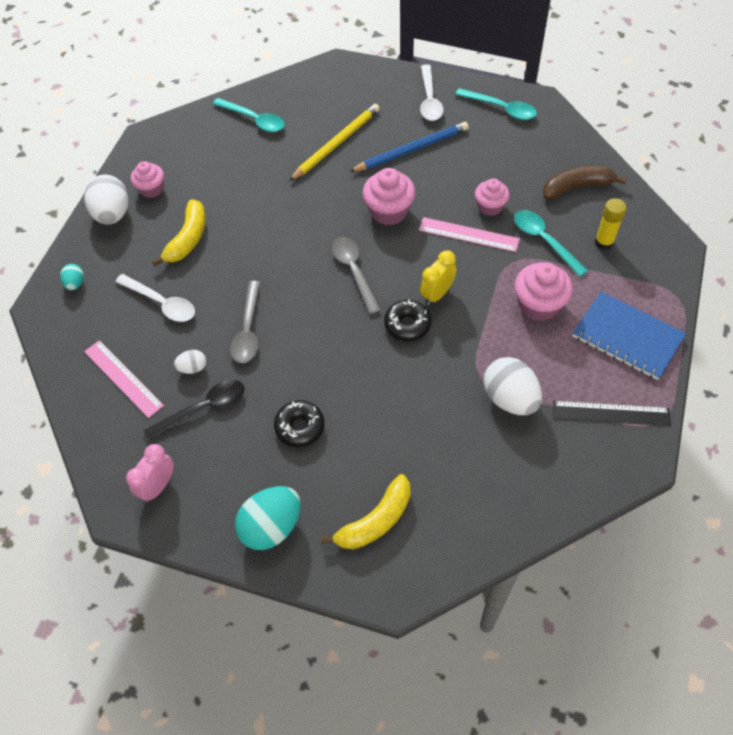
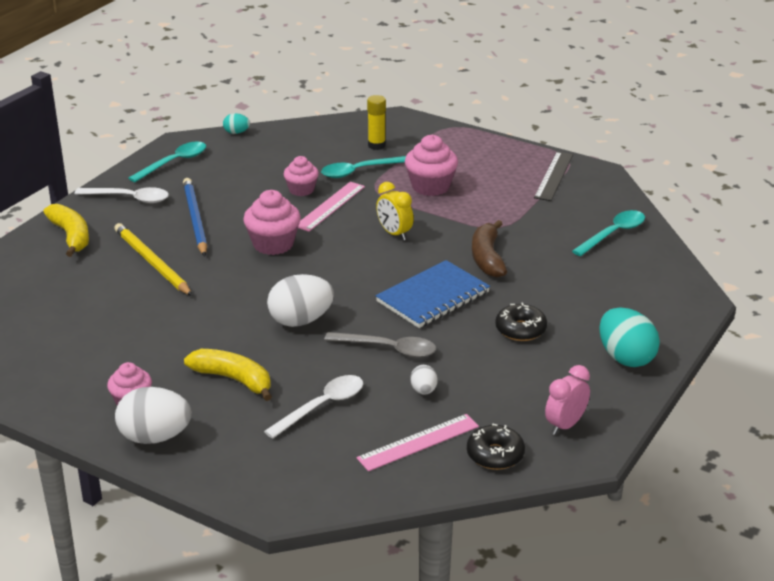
camera: 80 degrees left, 25 degrees down
turquoise egg [60,264,84,290] -> turquoise egg moved to [223,113,250,134]
pink clock [126,444,174,502] -> pink clock turned 90 degrees clockwise [545,365,590,435]
black spoon [144,380,245,441] -> none
turquoise spoon [213,98,285,132] -> turquoise spoon moved to [572,210,645,256]
yellow banana [321,474,410,549] -> yellow banana moved to [43,204,89,257]
grey spoon [332,237,381,314] -> none
black donut [384,299,431,341] -> black donut moved to [467,423,525,470]
white egg [484,357,542,415] -> white egg moved to [267,274,334,327]
brown banana [543,165,627,199] -> brown banana moved to [472,220,507,278]
blue notebook [573,292,686,380] -> blue notebook moved to [376,260,490,328]

